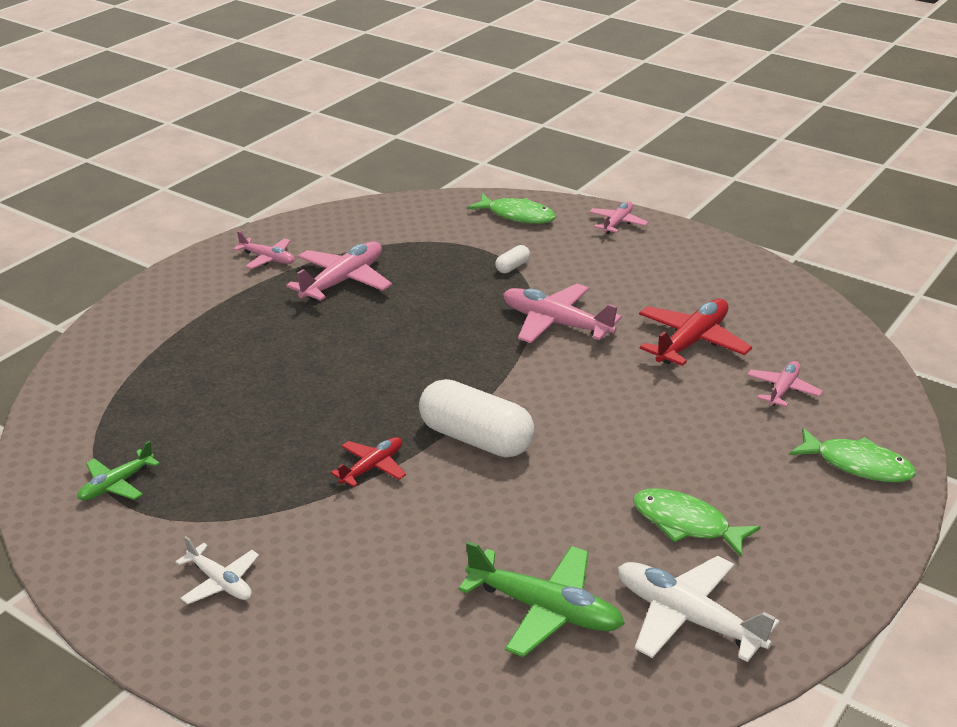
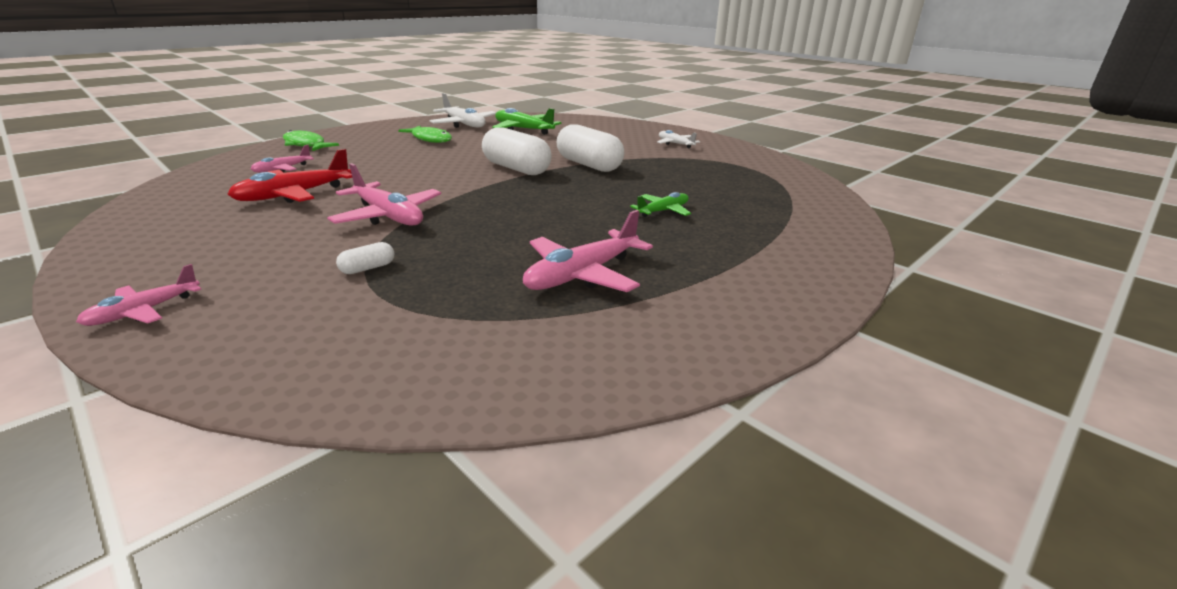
camera: 170 degrees left, 5 degrees down
green plane [77,441,160,501] -> green plane moved to [630,192,691,217]
pink plane [233,231,295,269] -> none
red plane [331,437,406,487] -> white capsule [556,124,624,172]
green fish [467,193,556,224] -> none

